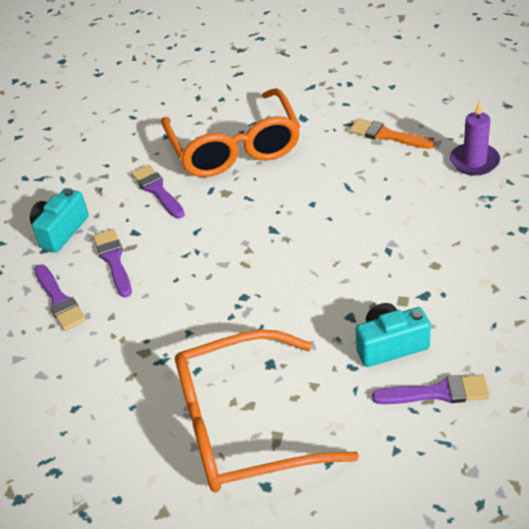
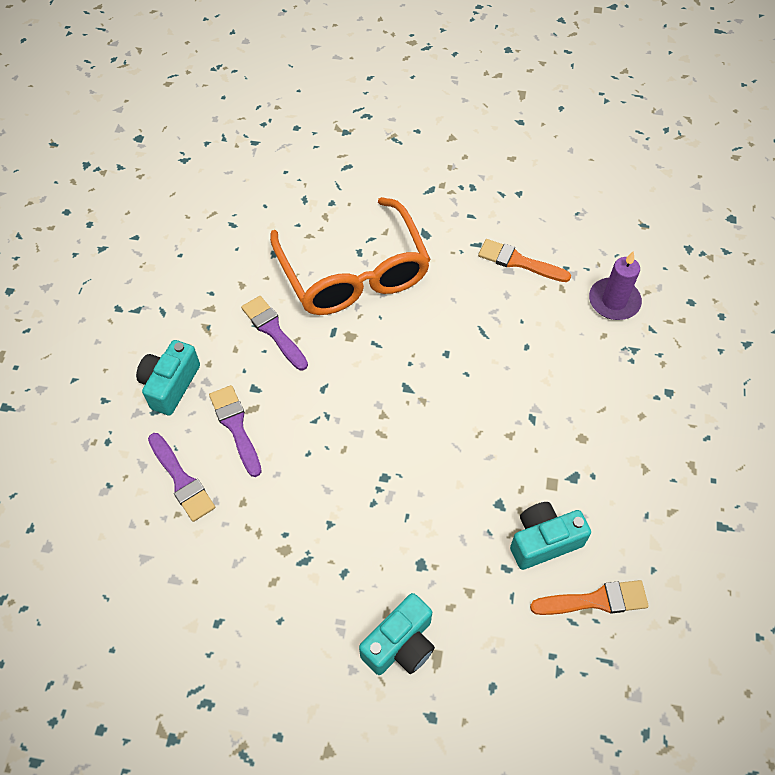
camera: 10 degrees left, 15 degrees up
orange glasses [175,330,359,492] -> turquoise camera [359,593,435,675]
purple brush [372,374,490,404] -> orange brush [530,580,649,615]

